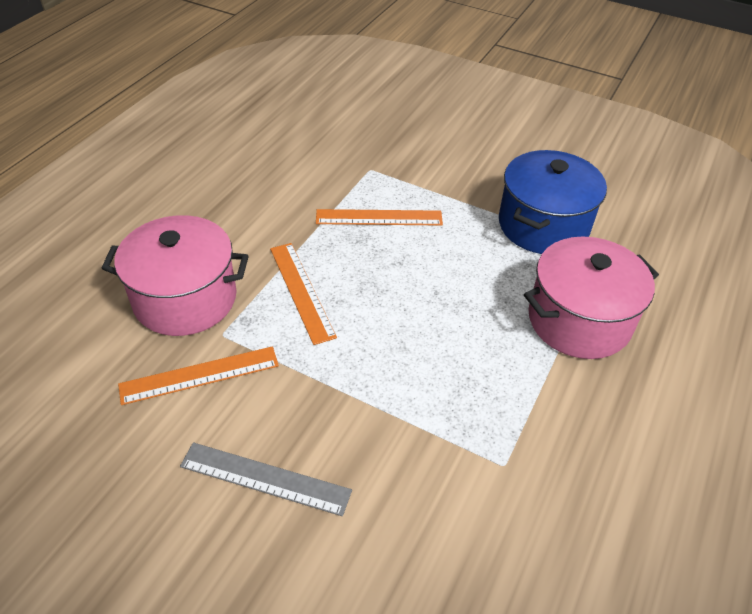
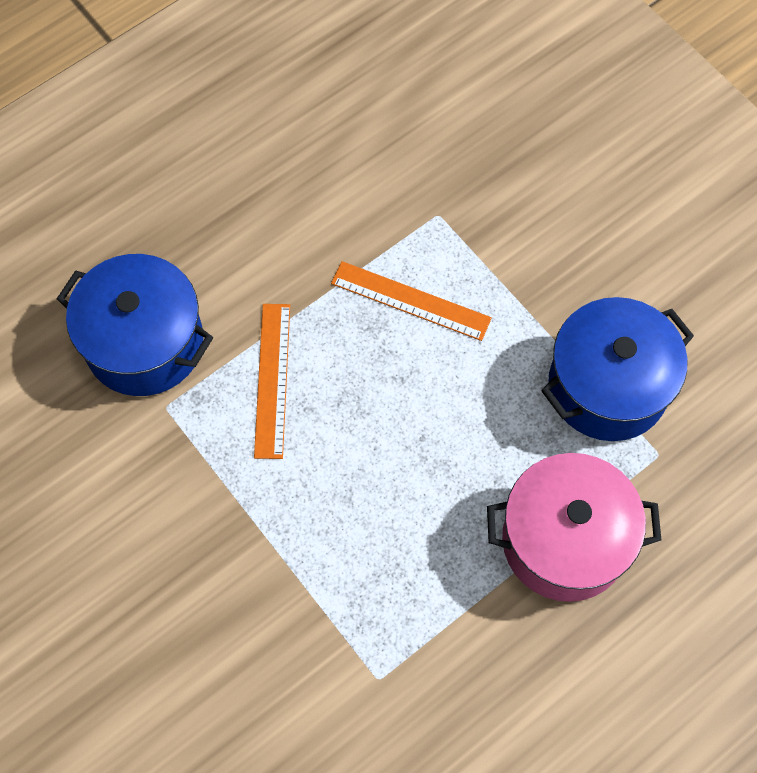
camera: 25 degrees right, 20 degrees up
pink pot [102,215,249,336] -> blue pot [57,254,213,396]
orange ruler [118,346,279,405] -> none
grey ruler [180,442,352,516] -> none

